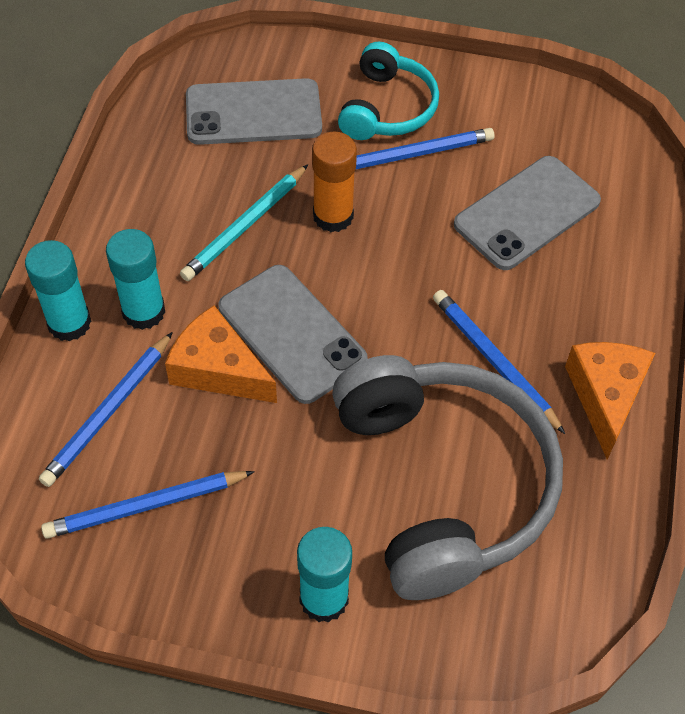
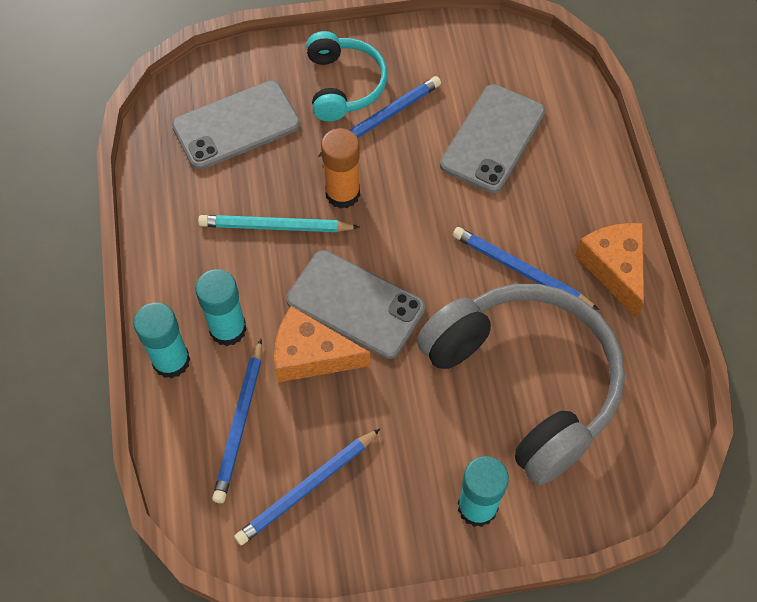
camera: 20 degrees left, 5 degrees up
turquoise pencil [180,164,308,281] -> turquoise pencil turned 75 degrees clockwise [198,215,360,232]

